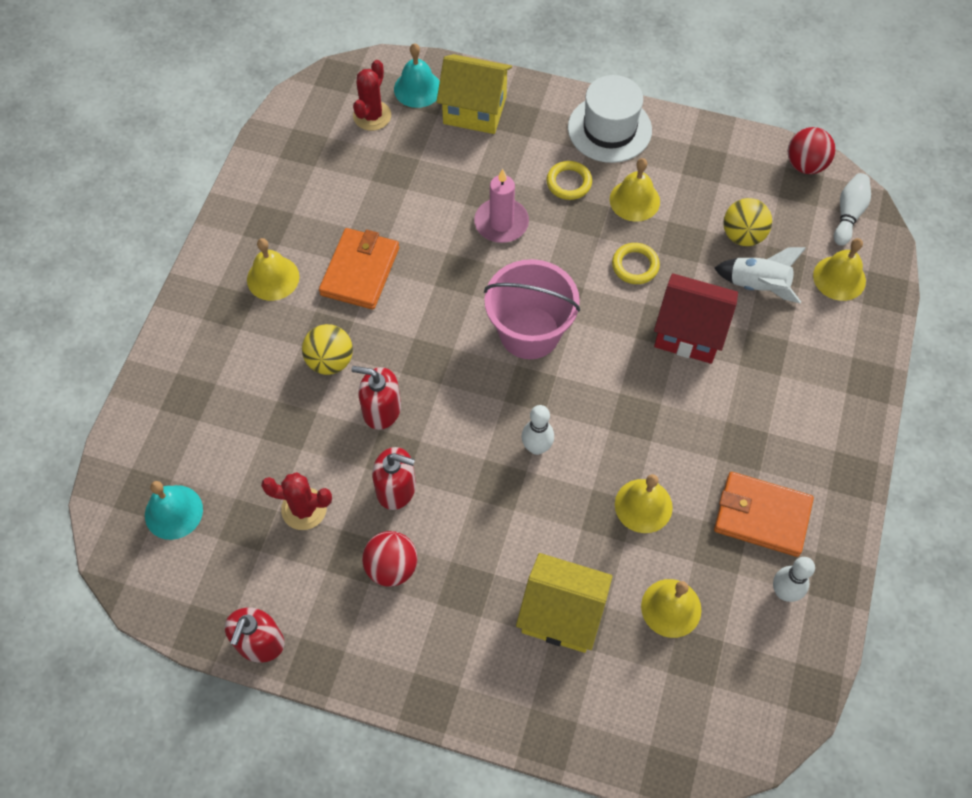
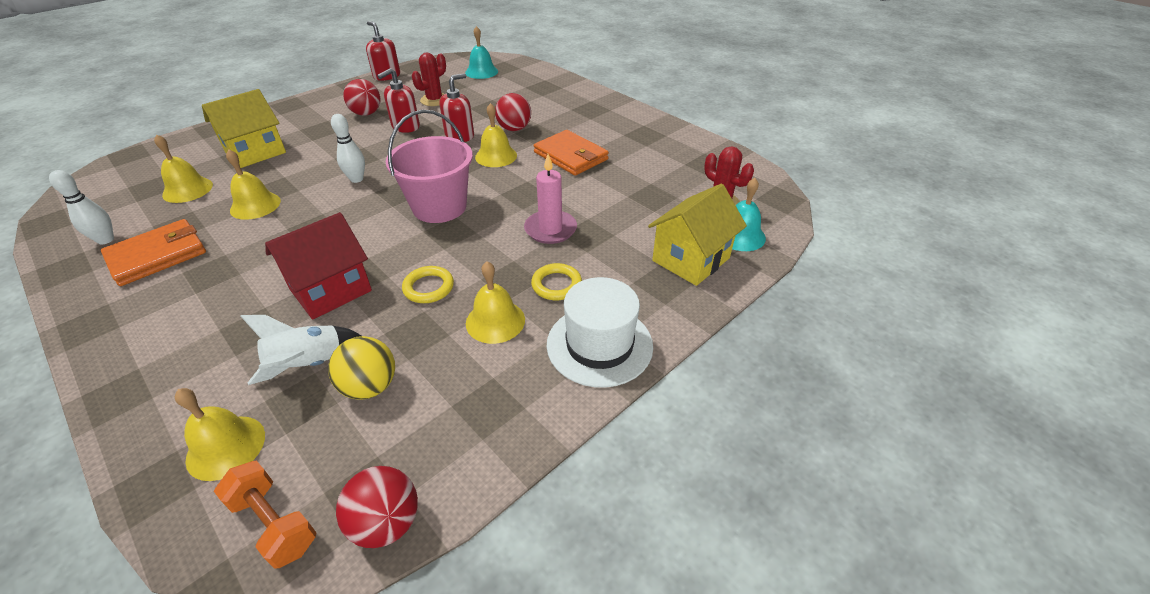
camera: 120 degrees right, 20 degrees down
yellow bell [247,238,299,301] -> yellow bell moved to [475,103,517,167]
yellow ball [302,324,353,375] -> red ball [495,93,531,131]
white bowling pin [834,173,871,246] -> orange dumbbell [214,461,316,569]

